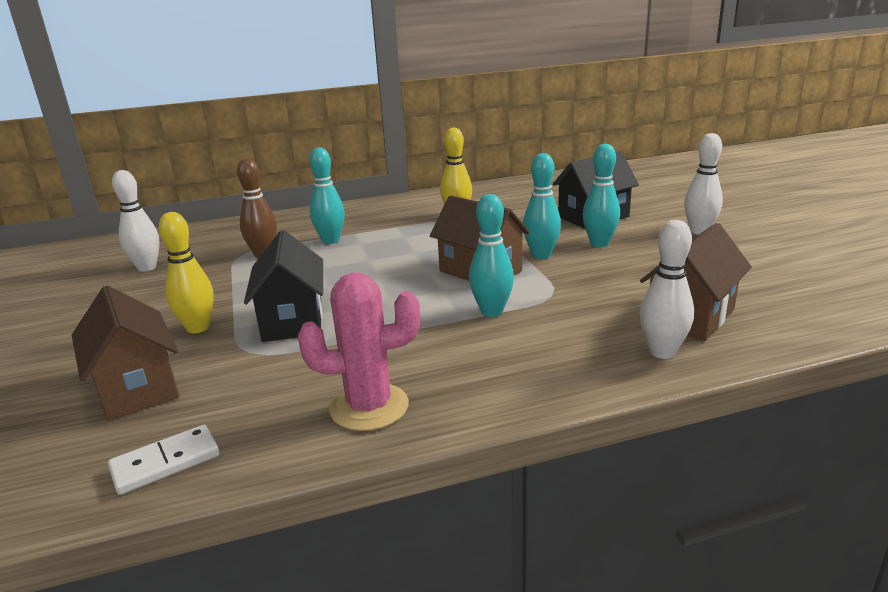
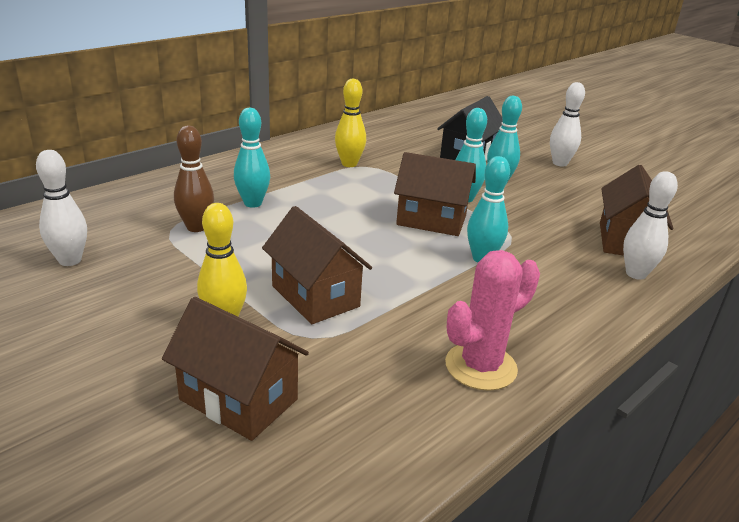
camera: 30 degrees left, 5 degrees up
white domino [108,425,220,495] -> none
black house [244,230,323,342] -> brown house [262,206,372,324]

